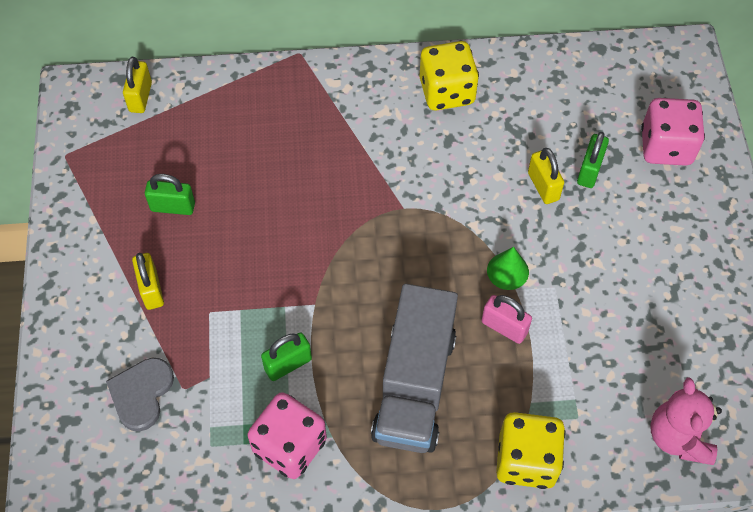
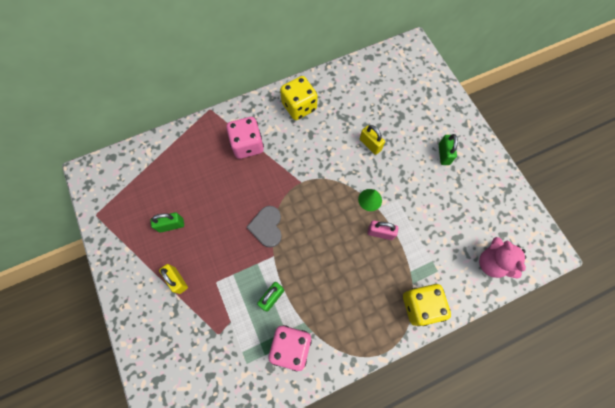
camera: 20 degrees left, 10 degrees up
grey heart [106,358,174,432] -> grey heart moved to [247,206,282,248]
yellow padlock [123,57,152,113] -> none
grey truck [371,284,458,453] -> none
green padlock [577,132,609,188] -> green padlock moved to [439,134,458,165]
pink dice [641,98,705,166] -> pink dice moved to [226,117,264,159]

